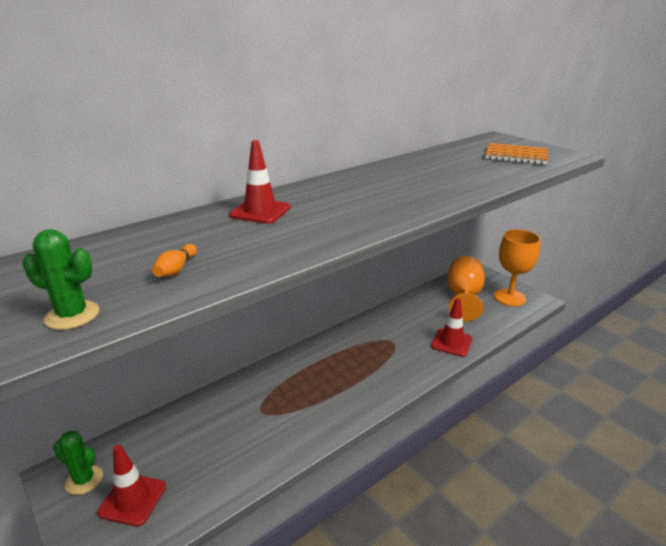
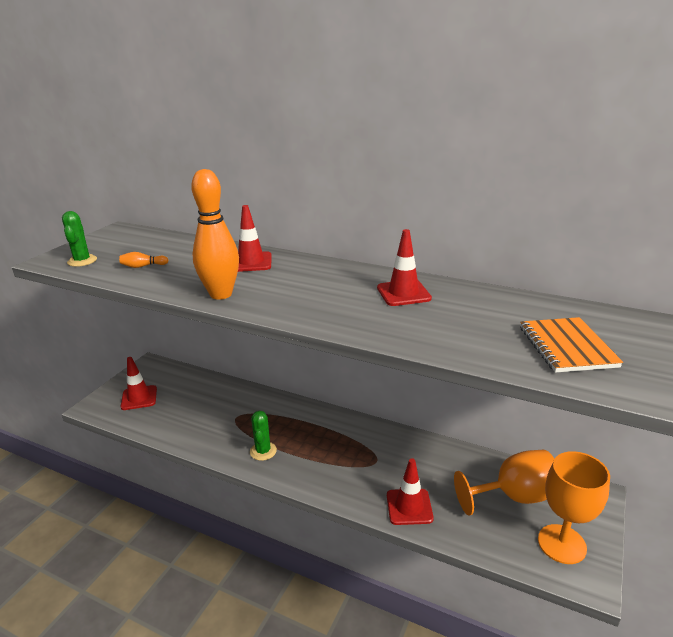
camera: 65 degrees right, 0 degrees up
green cactus [53,431,103,495] -> green cactus moved to [250,411,277,461]
none -> orange bowling pin [191,169,239,300]
none -> red traffic cone [377,229,432,306]

